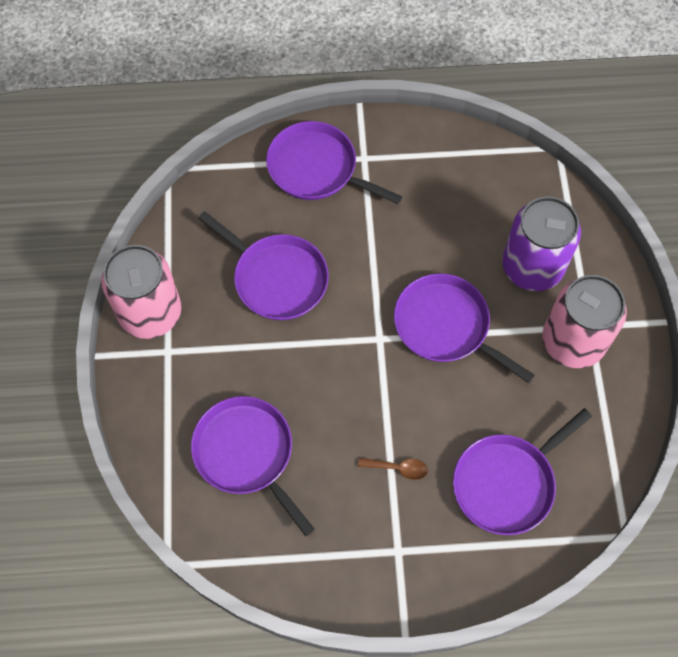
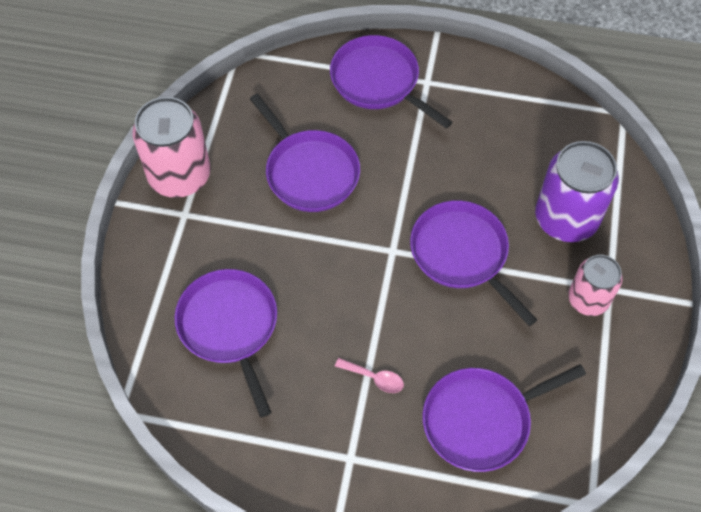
camera: 15 degrees right, 5 degrees down
brown spoon [358,458,428,480] -> pink spoon [335,358,404,393]
pink can [542,275,627,368] -> pink can [568,255,623,316], size x0.62

